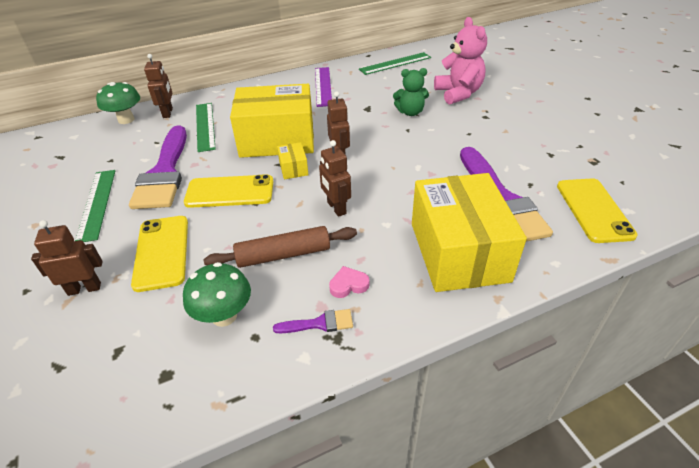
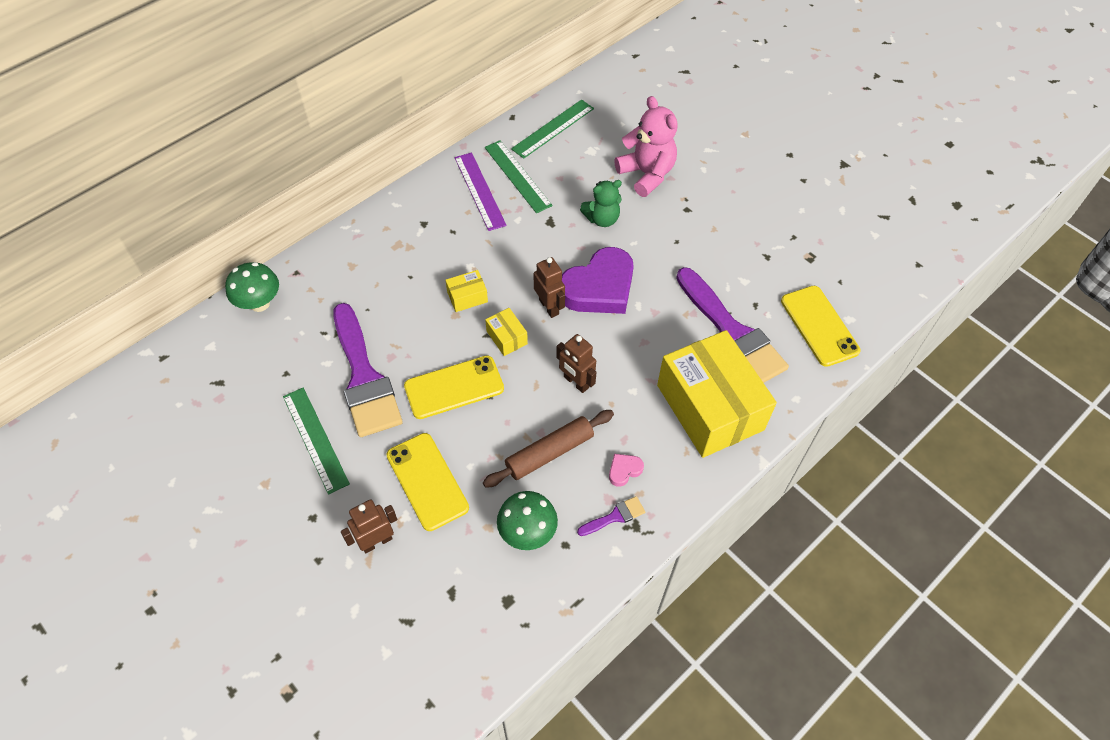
camera: 20 degrees left, 15 degrees up
brown robot [144,54,173,118] -> none
green ruler [196,103,216,152] -> green ruler moved to [485,140,553,213]
yellow box [230,84,314,158] -> yellow box [445,270,488,312], size x0.40
none -> purple heart [562,247,634,314]

